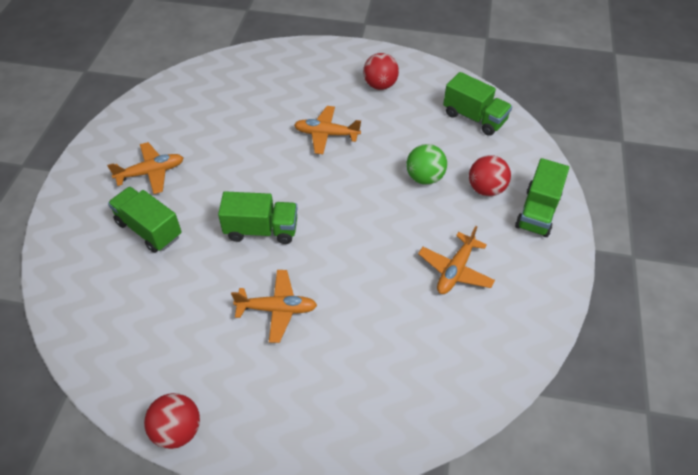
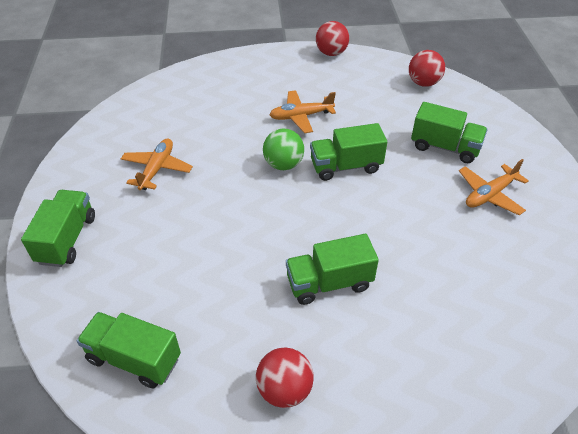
camera: 165 degrees right, 5 degrees down
orange plane [294,106,361,154] -> green truck [286,234,379,305]
green ball [406,144,447,185] -> green ball moved to [263,129,304,170]
red ball [469,155,511,196] -> red ball moved to [409,50,445,87]

